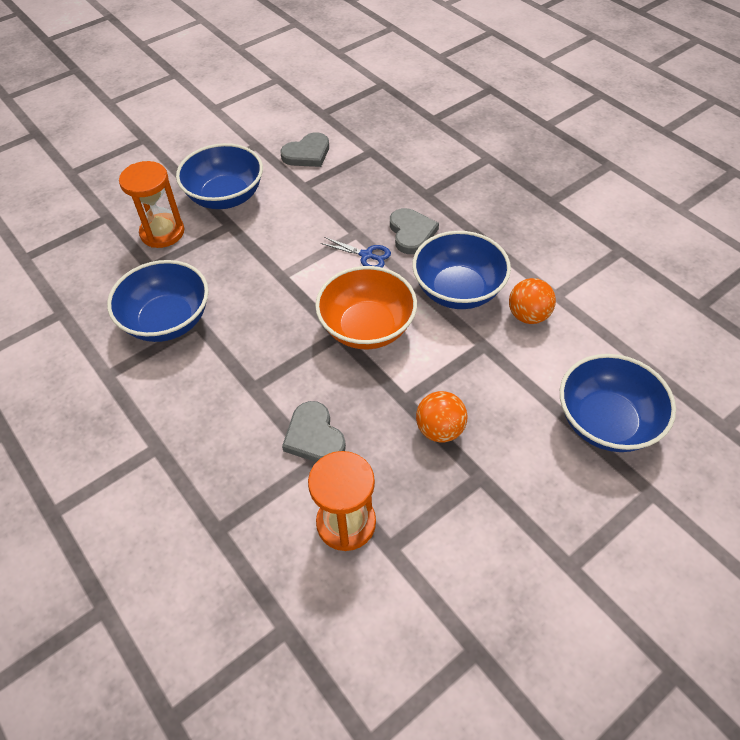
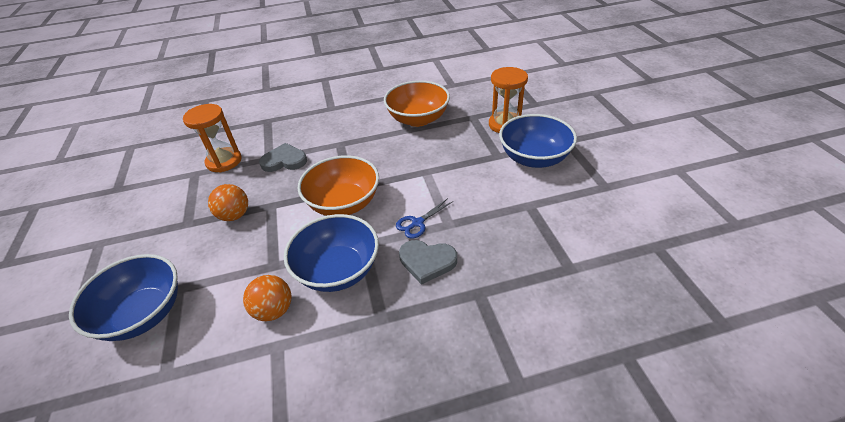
camera: 115 degrees right, 10 degrees down
blue bowl [107,260,209,342] -> orange bowl [384,80,450,127]
grey heart [281,132,329,167] -> none

